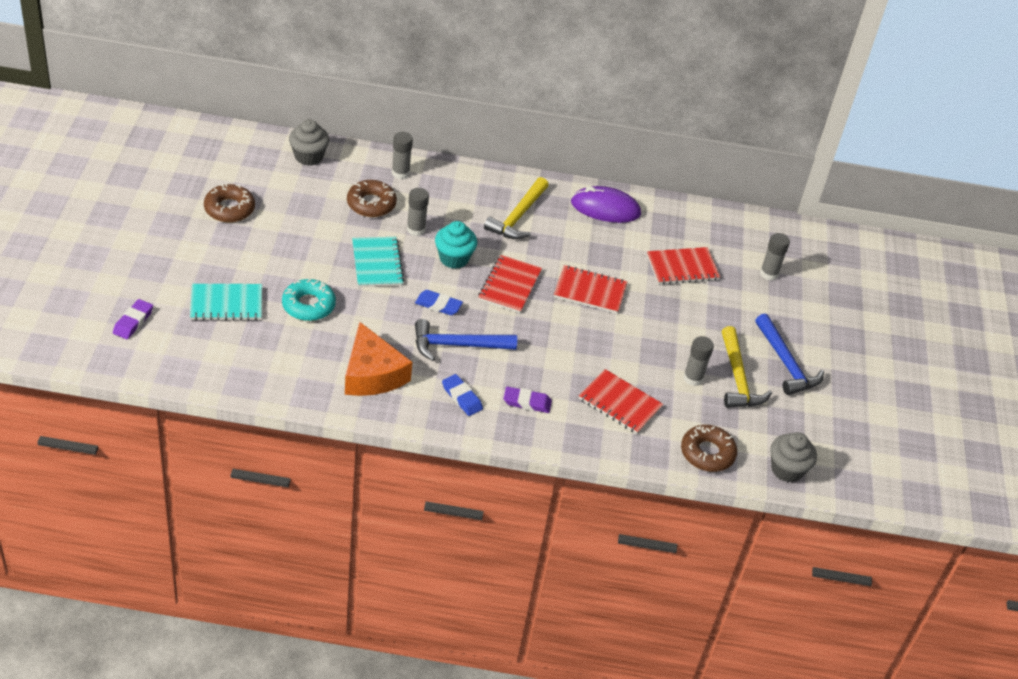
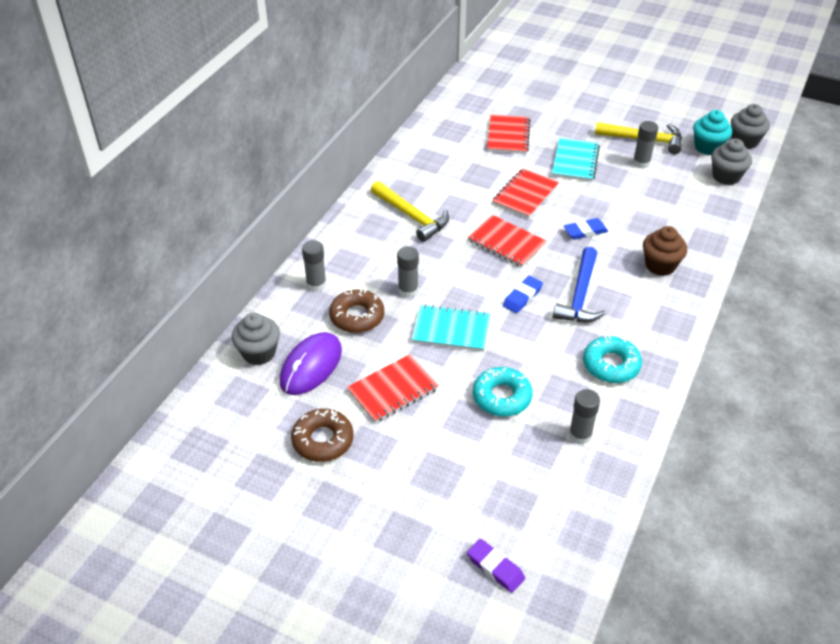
camera: 65 degrees left, 0 degrees up
turquoise notebook [190,284,262,321] -> turquoise notebook moved to [552,138,600,182]
orange cheese [345,322,412,396] -> turquoise donut [583,335,642,383]
turquoise cupcake [435,221,477,269] -> turquoise cupcake moved to [693,110,732,155]
blue eraser [442,374,483,416] -> blue eraser moved to [564,218,608,239]
purple eraser [503,386,552,413] -> brown cupcake [643,226,687,276]
purple mouse [571,186,641,223] -> purple mouse moved to [280,332,342,395]
red notebook [579,369,663,434] -> red notebook moved to [347,354,439,423]
brown donut [681,425,737,472] -> grey cupcake [711,138,752,185]
blue hammer [755,314,824,395] -> none
grey glue stick [760,233,790,280] -> grey glue stick moved to [569,389,600,445]

